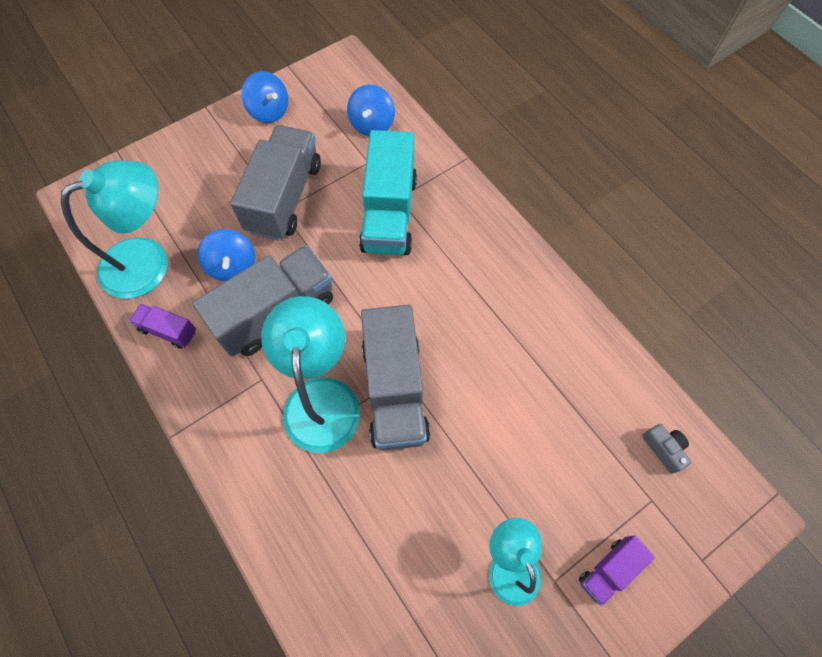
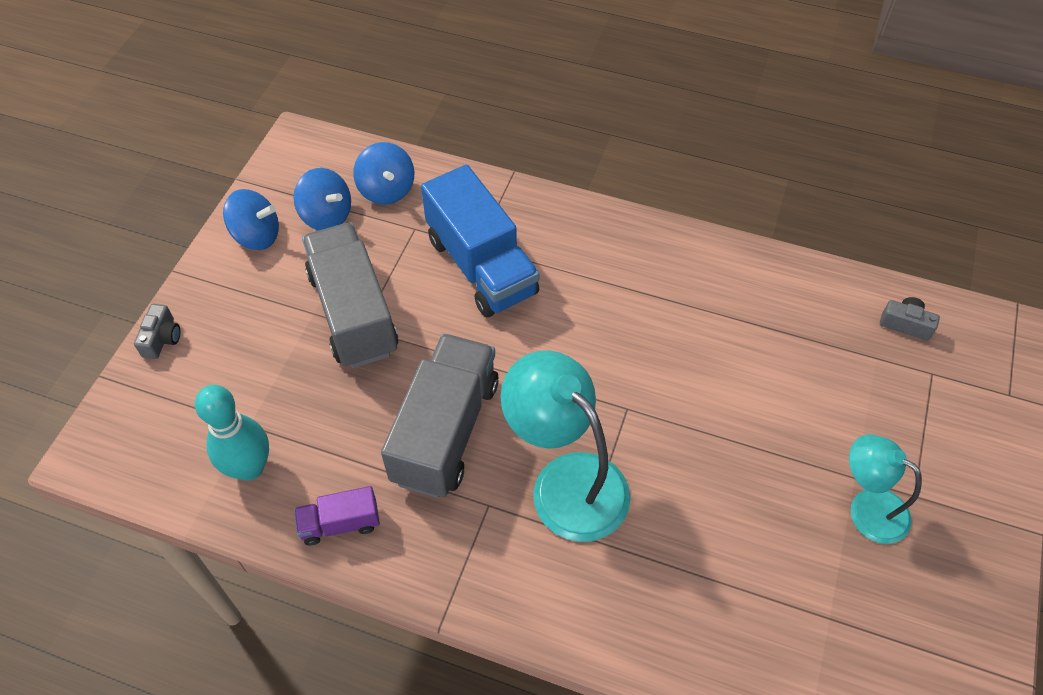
camera: 35 degrees left, 10 degrees down
turquoise lamp [61,160,168,299] -> turquoise bowling pin [195,385,269,481]
blue spinning top [198,229,255,281] -> blue spinning top moved to [294,168,351,230]
turquoise truck [359,130,417,255] -> blue truck [421,165,539,317]
grey truck [361,305,430,451] -> none
purple truck [579,535,655,606] -> none
none -> grey camera [134,304,180,359]

